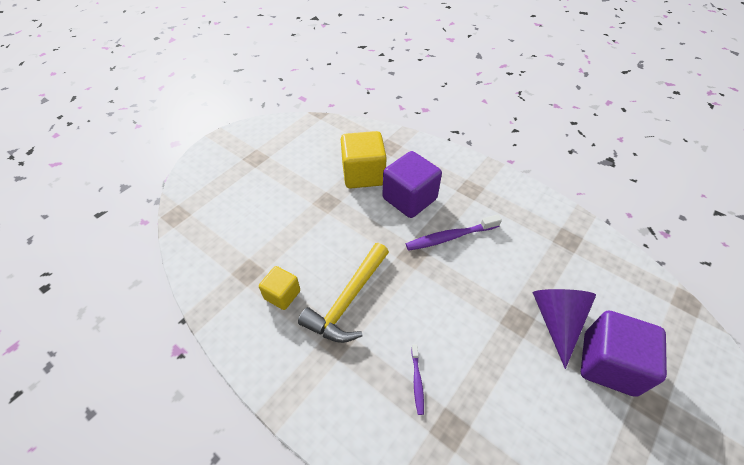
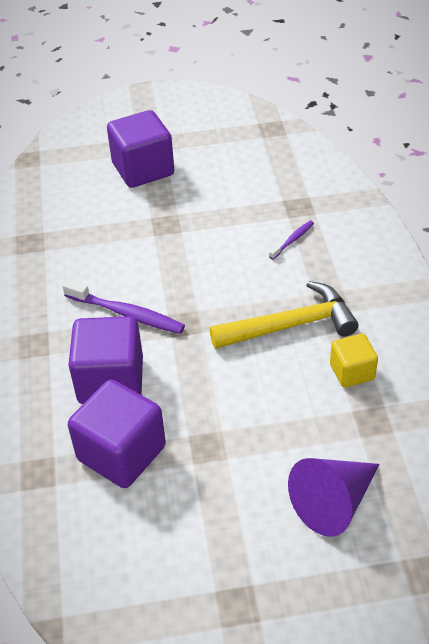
camera: 135 degrees left, 5 degrees down
yellow cube [341,131,387,189] -> purple cube [68,379,166,488]
purple cone [533,289,596,369] -> purple cone moved to [288,458,380,537]

